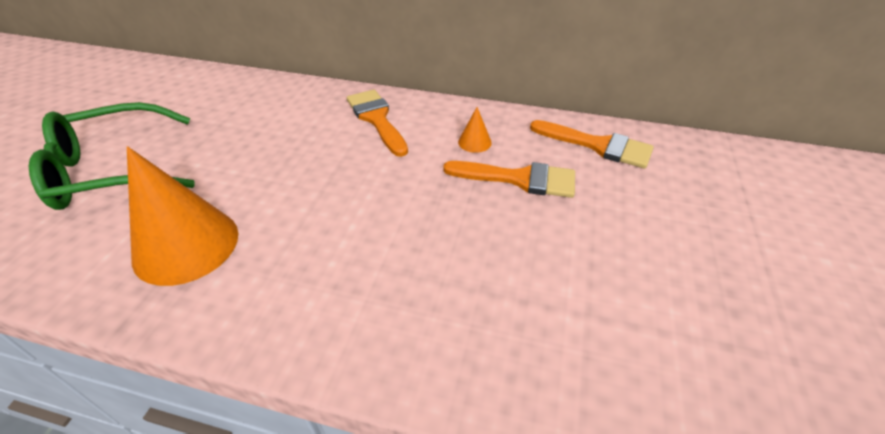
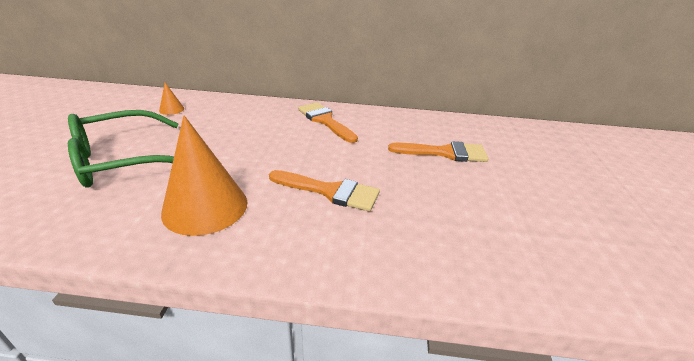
camera: 10 degrees left, 10 degrees down
orange cone [458,107,492,153] -> orange cone moved to [159,83,184,115]
orange brush [530,120,654,169] -> orange brush moved to [269,170,380,212]

